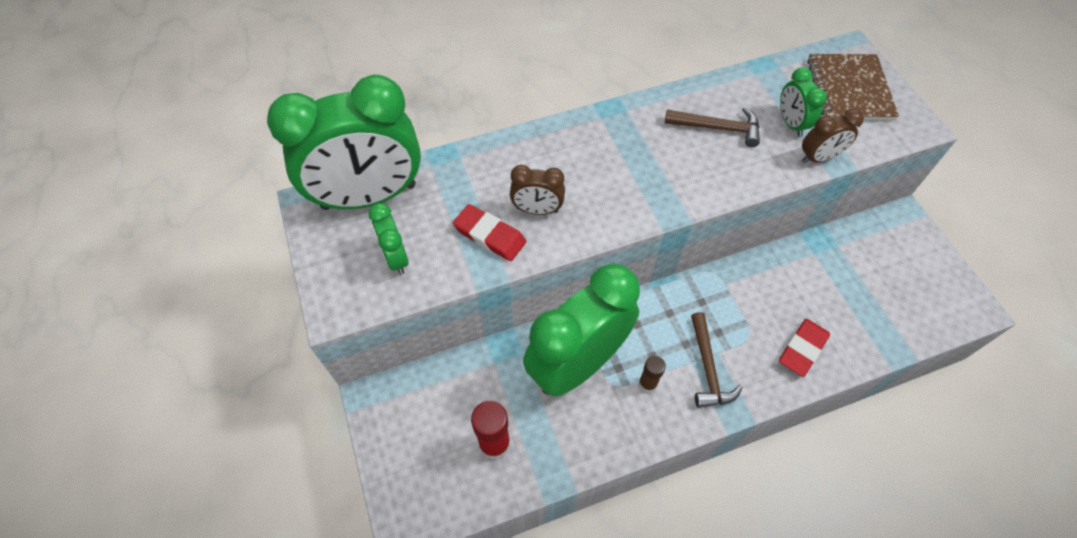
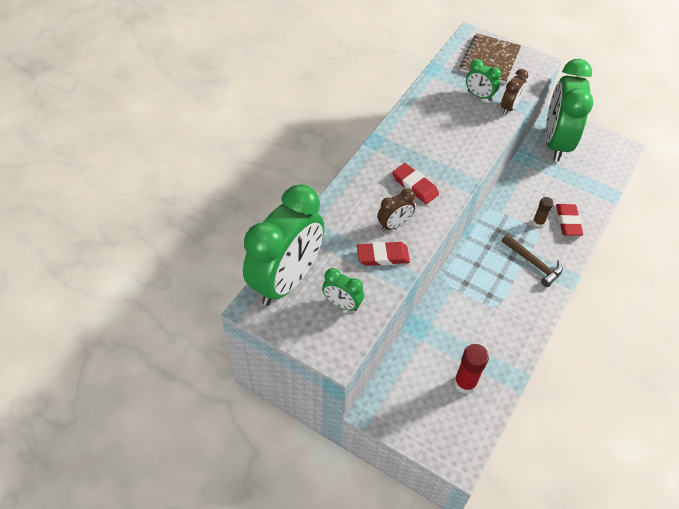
camera: 40 degrees left, 5 degrees down
green clock [523,264,640,396] -> green clock moved to [545,59,593,162]
brown glue stick [639,356,666,393] -> brown glue stick moved to [533,197,554,227]
brown hammer [665,107,760,147] -> none
brown notebook [807,54,899,120] -> brown notebook turned 60 degrees clockwise [460,33,521,84]
none -> red eraser [392,163,439,204]

